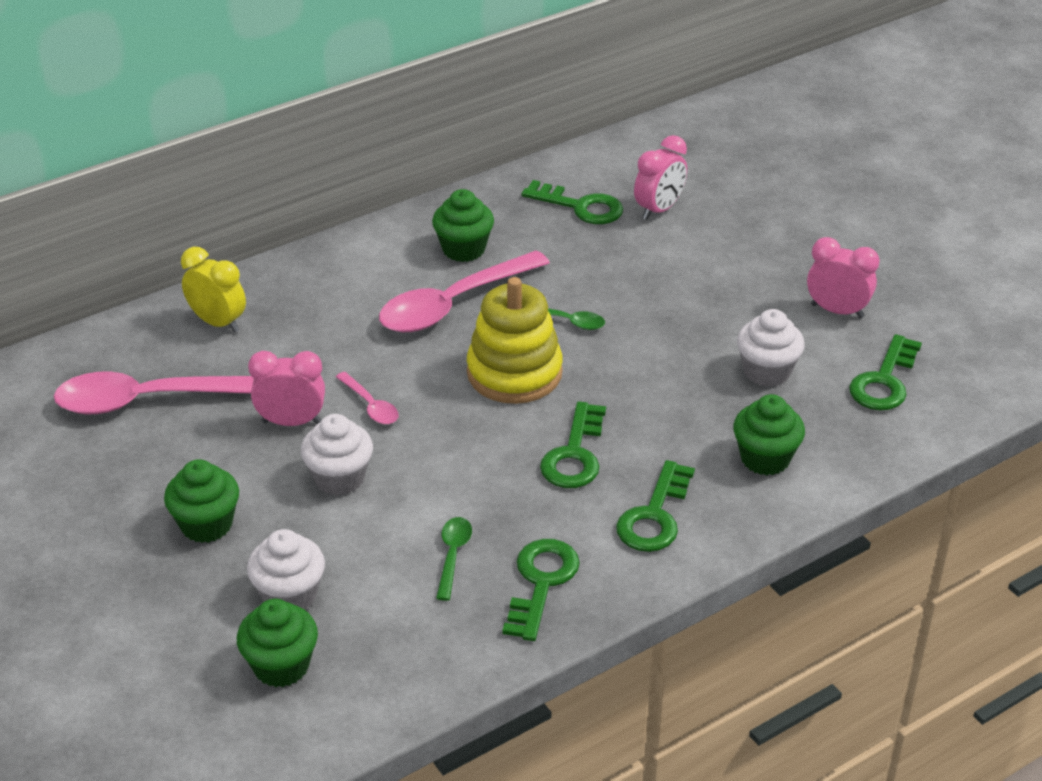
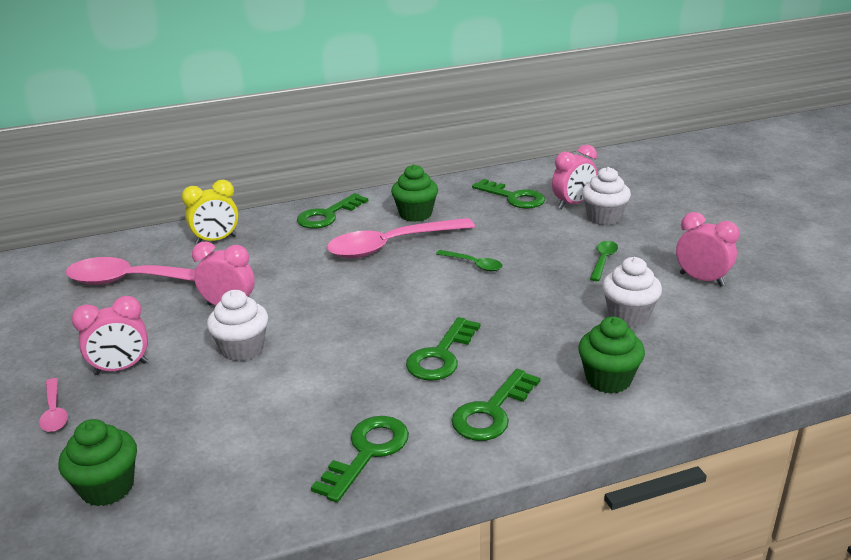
camera: 15 degrees right, 10 degrees down
green cupcake [164,459,239,543] -> pink clock [71,296,148,375]
yellow clock [181,247,246,333] -> yellow clock turned 105 degrees clockwise [182,180,239,244]
white cupcake [247,529,325,609] -> white cupcake moved to [582,167,631,225]
pink spoon [336,372,399,424] -> pink spoon moved to [39,378,68,432]
green spoon [436,517,472,601] -> green spoon moved to [590,241,618,281]
yellow stacking toy [467,277,563,404] -> none
green key [849,334,922,411] -> green key moved to [297,193,368,229]

